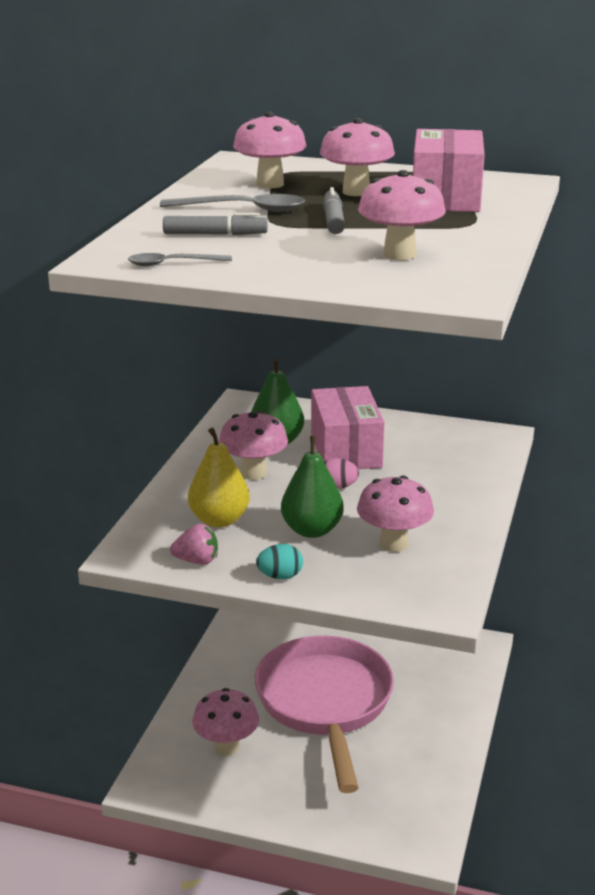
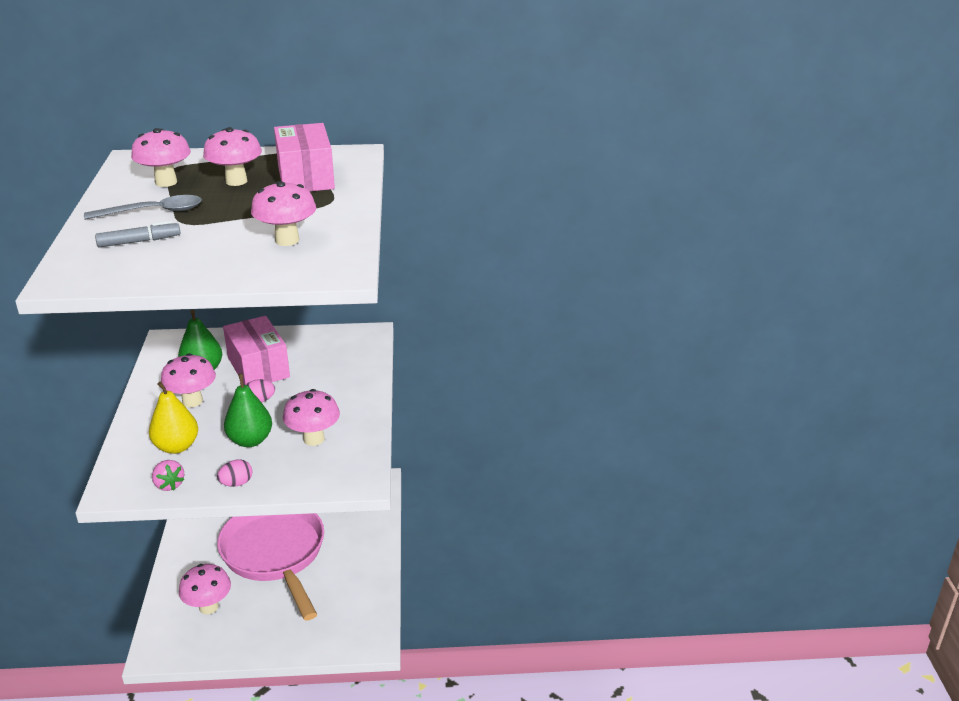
camera: 20 degrees left, 5 degrees up
grey spoon [128,253,232,266] -> none
pink strawberry [170,524,218,565] -> pink strawberry turned 75 degrees clockwise [152,460,185,491]
turquoise egg [256,544,303,579] -> pink egg [217,459,252,487]
grey marker [323,187,345,234] -> none

